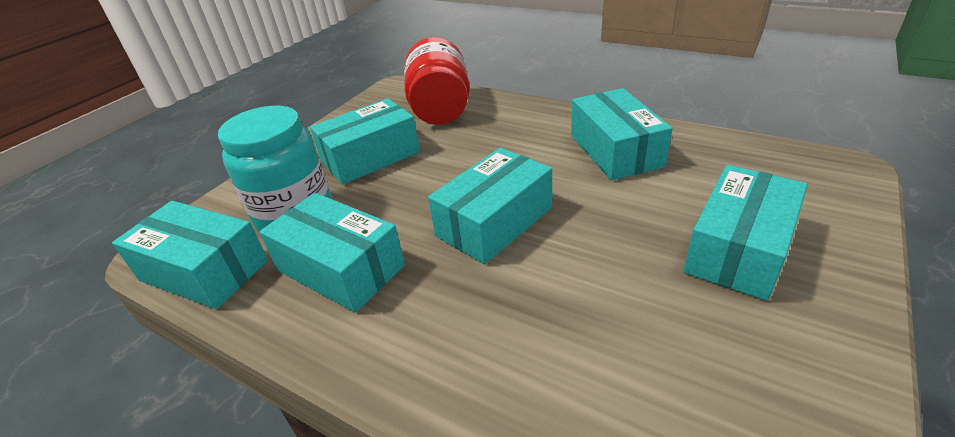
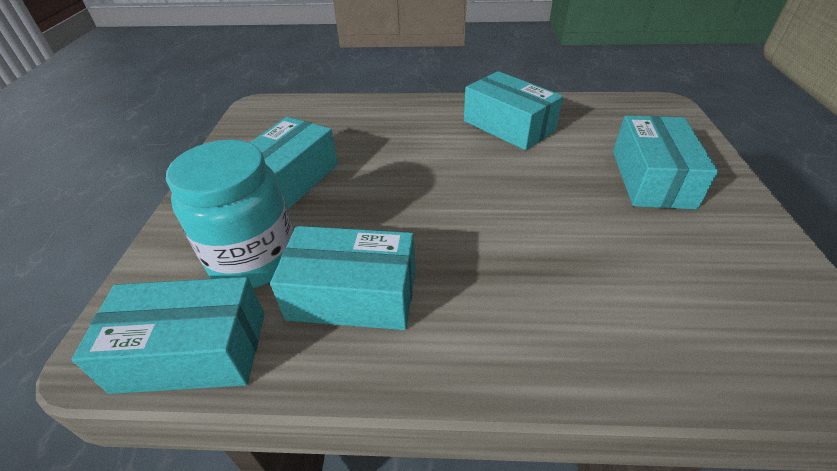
camera: 30 degrees left, 5 degrees up
red jar [404,37,470,125] -> none
turquoise box [428,148,552,264] -> none

